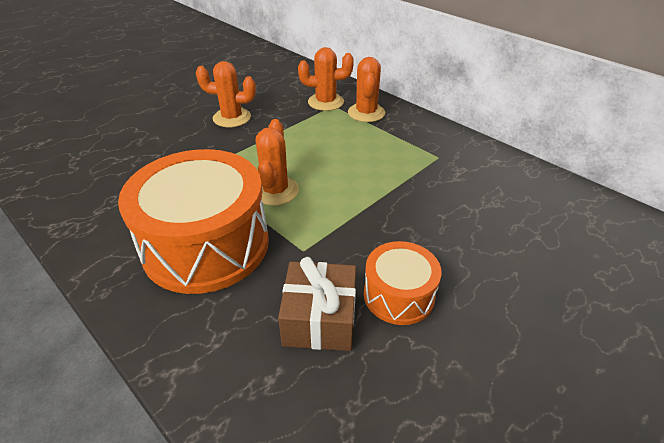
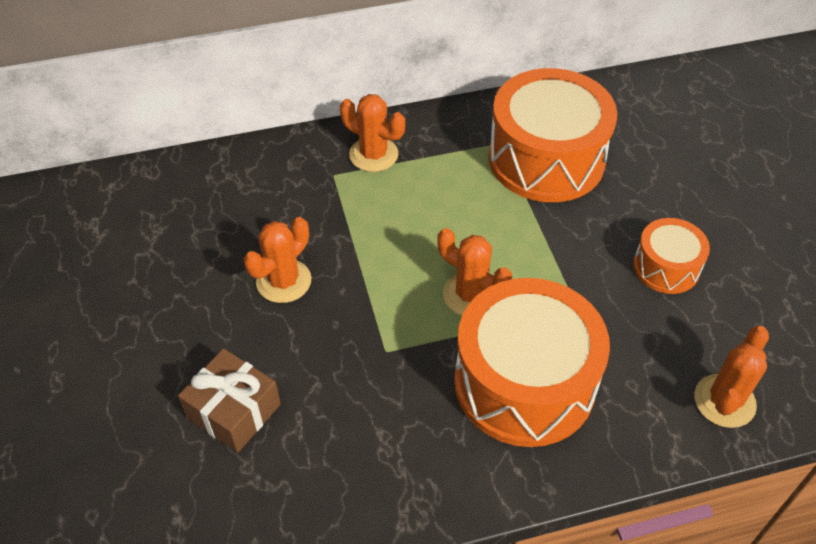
camera: 60 degrees left, 10 degrees up
brown gift [278,257,356,351] -> brown gift moved to [178,348,281,453]
orange cactus [298,47,354,111] -> orange cactus moved to [694,326,769,428]
none -> orange drum [488,68,617,202]

